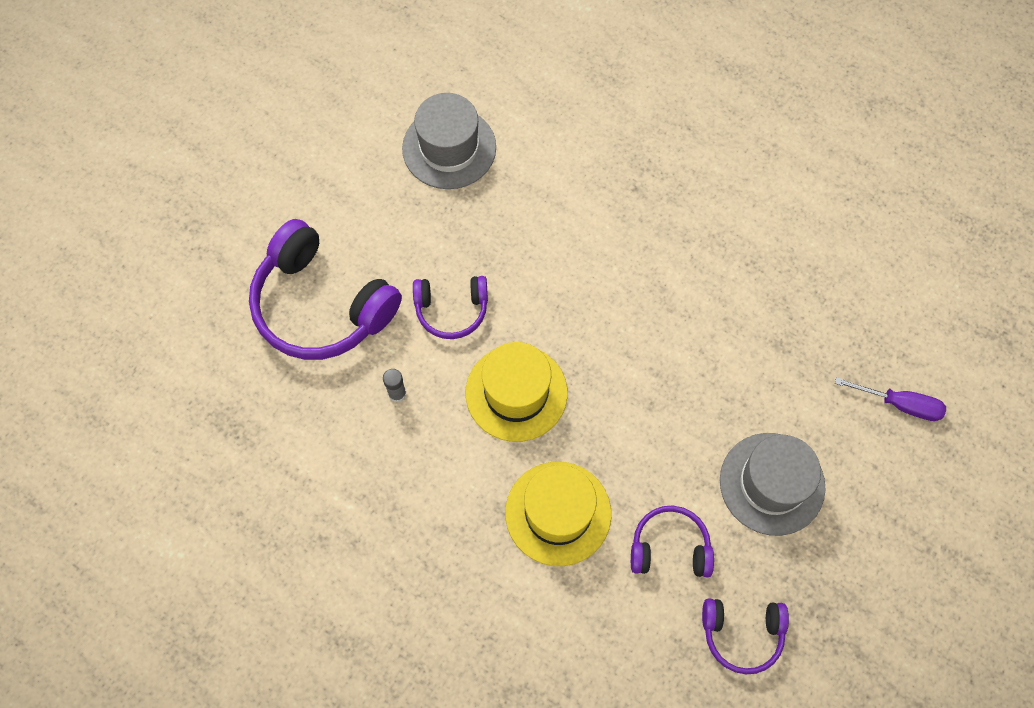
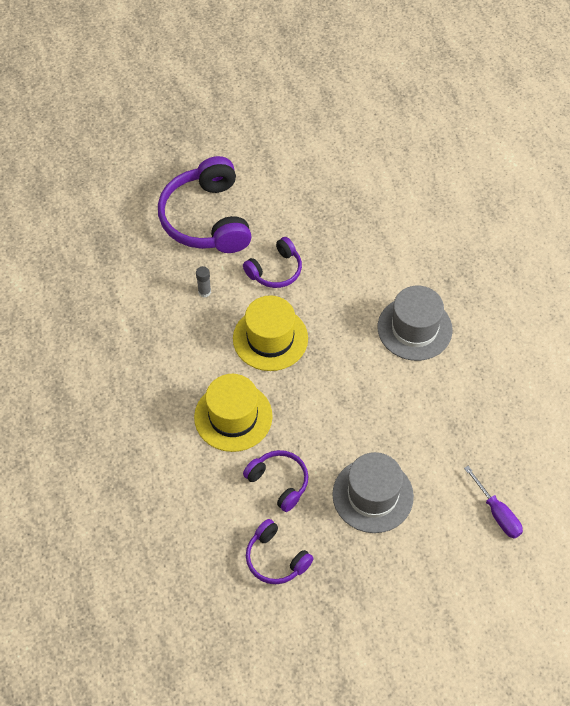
camera: 40 degrees right, 10 degrees down
grey hat [402,93,496,189] -> grey hat moved to [378,286,453,361]
purple headphones [413,276,488,339] -> purple headphones turned 75 degrees counterclockwise [243,237,302,288]

